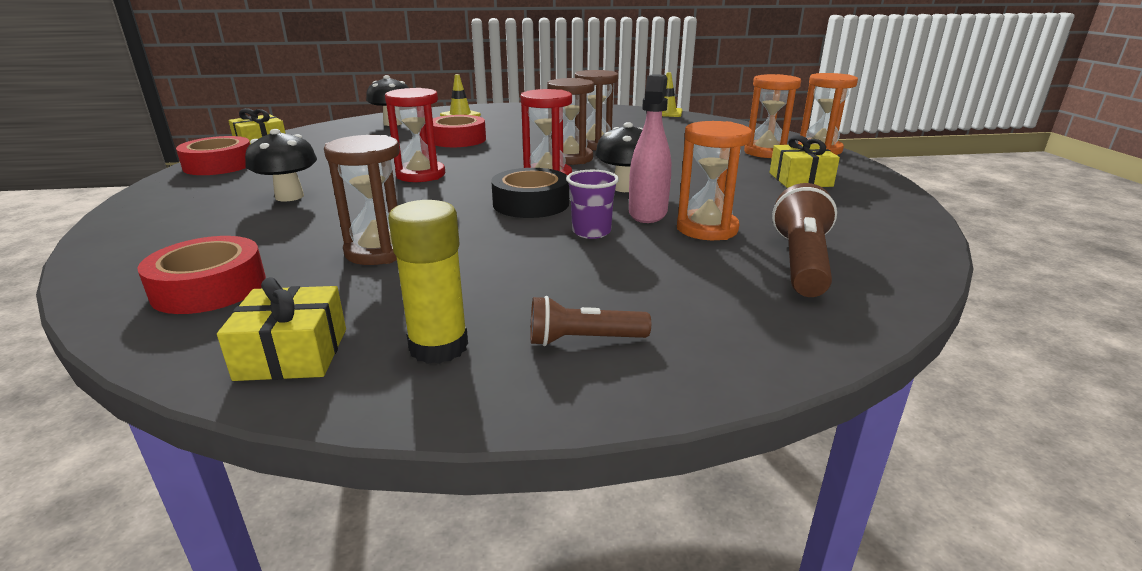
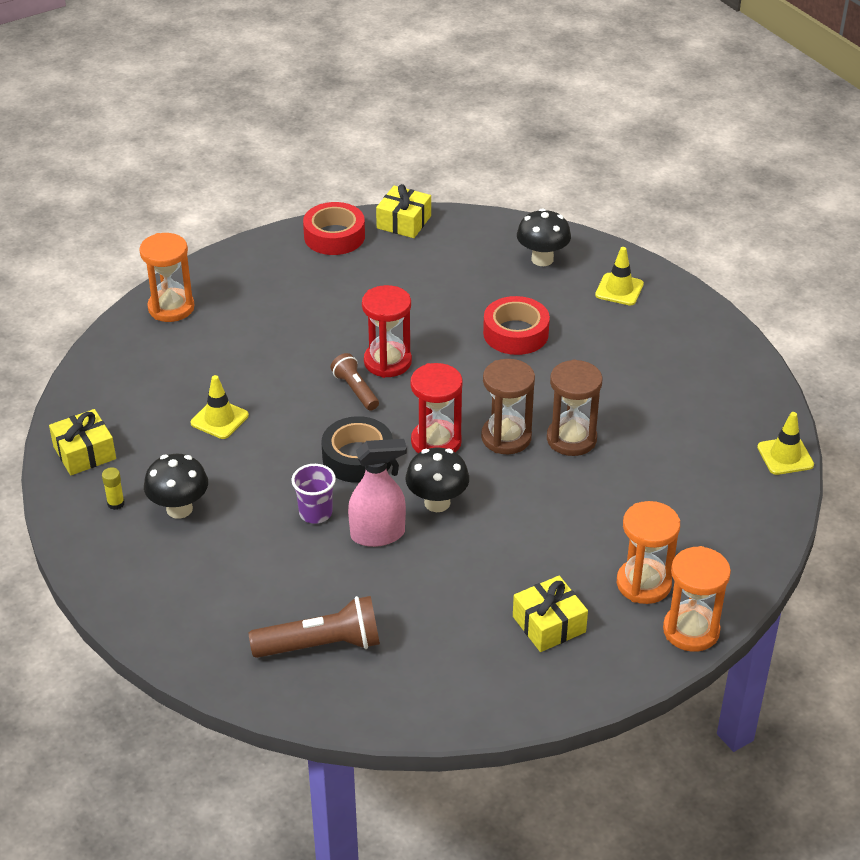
camera: 65 degrees right, 15 degrees up
red tape [138,236,266,314] -> none
black mushroom [245,129,317,202] -> black mushroom moved to [144,454,208,519]
brown hourglass [324,135,400,265] -> yellow traffic cone [191,375,249,439]
yellow glue stick [388,200,468,364] -> yellow glue stick [102,468,125,510], size x0.49
brown flashlight [530,296,651,346] -> brown flashlight moved to [331,353,379,411]
orange hourglass [677,121,752,240] -> orange hourglass moved to [139,233,194,322]

